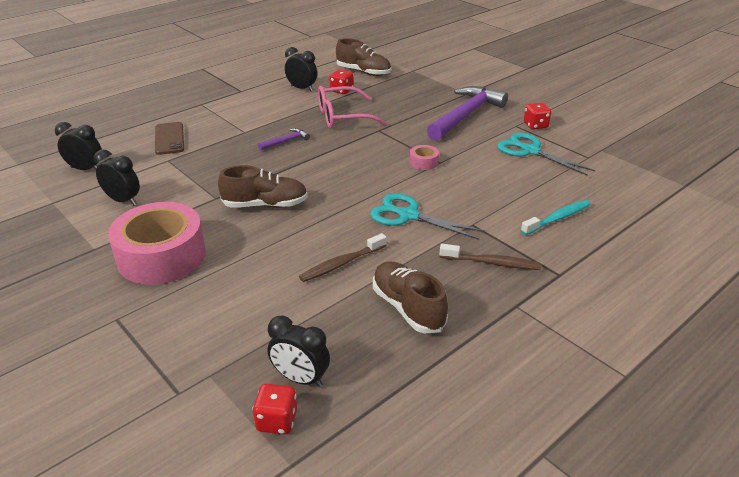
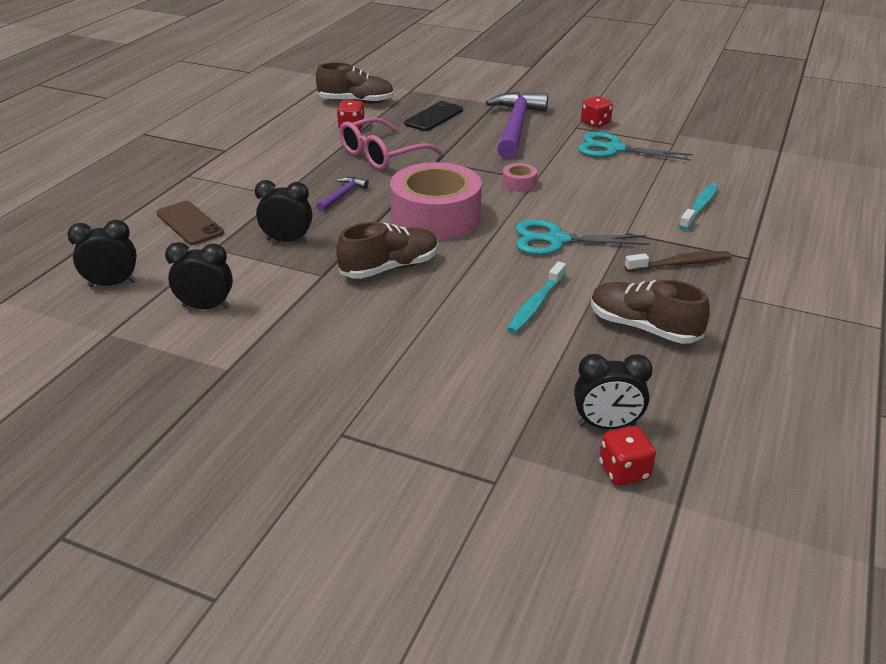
camera: 25 degrees left, 0 degrees up
pink tape [108,202,206,285] -> pink tape moved to [390,162,482,240]
black clock [285,47,317,91] -> black clock moved to [255,180,312,243]
brown toothbrush [299,233,387,282] -> turquoise toothbrush [507,261,566,334]
none -> black phone [404,101,463,131]

